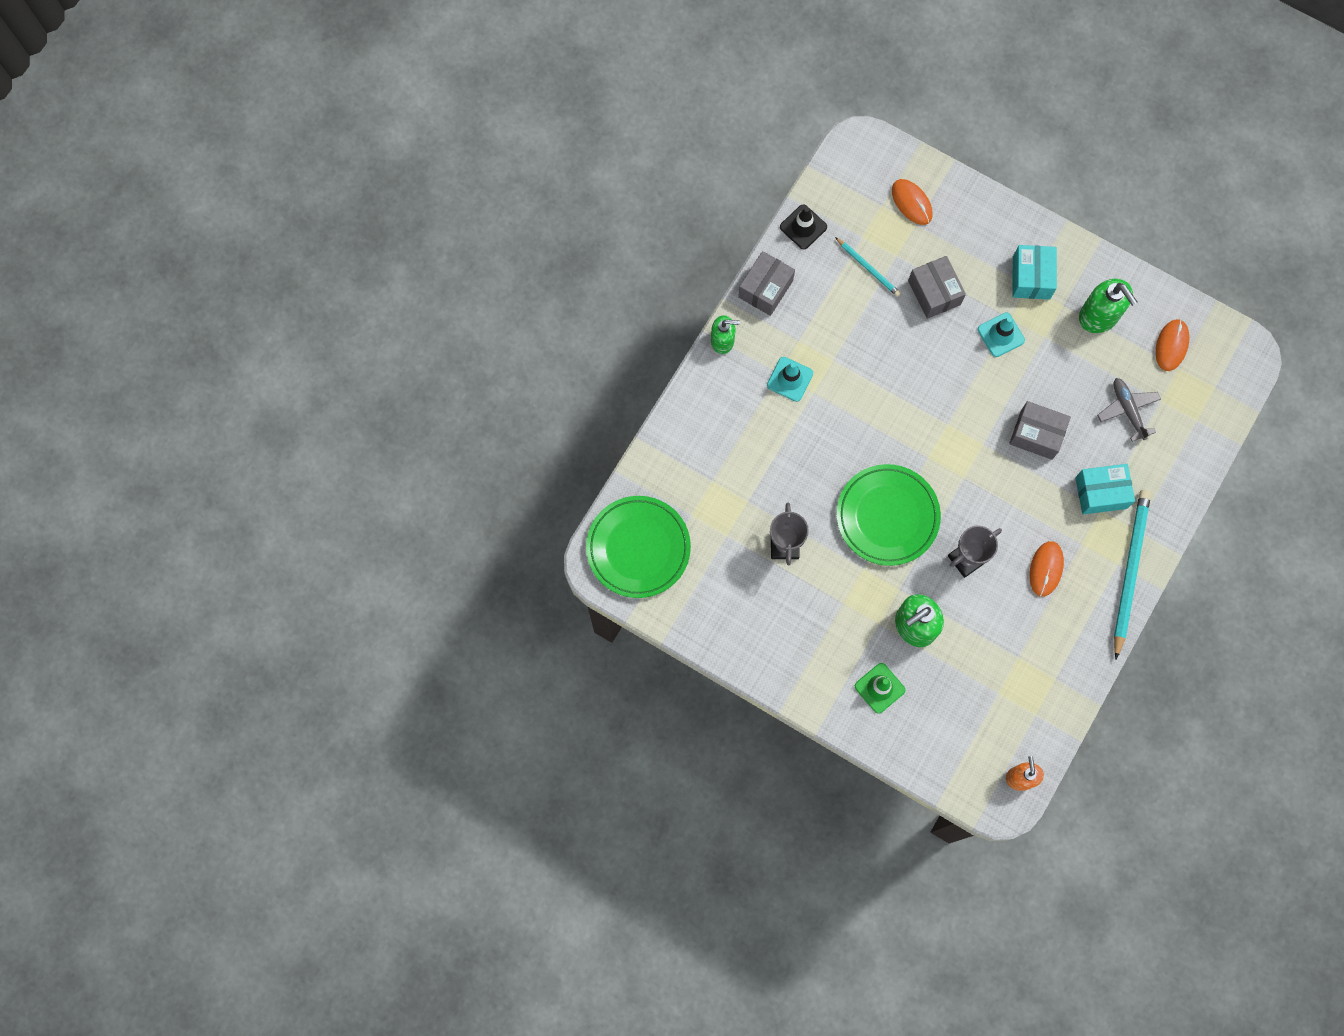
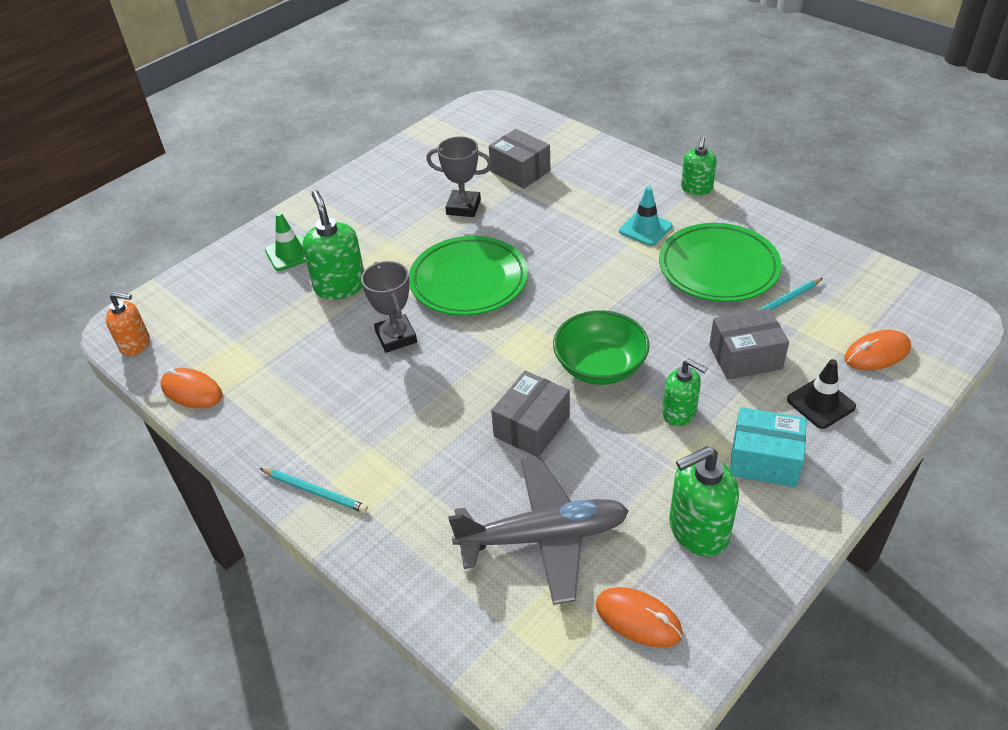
camera: 105 degrees right, 30 degrees down
green plate [586,496,691,598] -> green plate moved to [659,223,782,302]
grey box [738,251,795,316] -> grey box moved to [489,129,550,188]
black traffic cone [780,204,827,249] -> black traffic cone moved to [787,359,856,429]
turquoise traffic cone [978,312,1025,357] -> green soap dispenser [662,359,707,426]
orange mouse [1030,541,1064,597] -> orange mouse moved to [160,368,223,408]
turquoise box [1075,464,1135,515] -> none
grey plane [1097,378,1161,442] -> grey plane [448,457,629,605], size x1.71
turquoise pencil [1114,490,1151,659] -> turquoise pencil [260,468,368,513], size x0.52
none -> green bowl [553,310,650,385]

